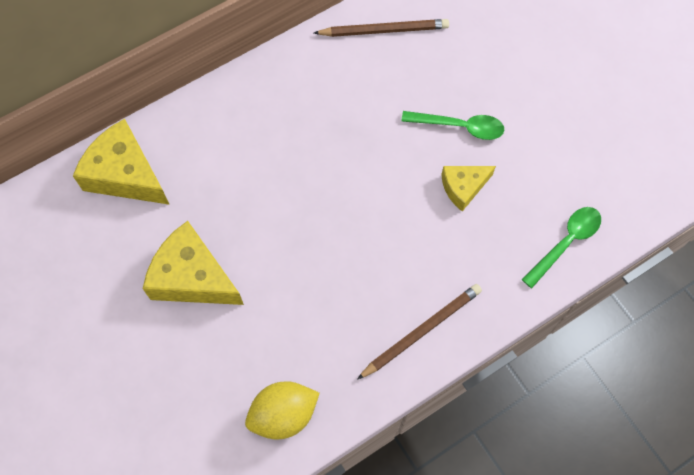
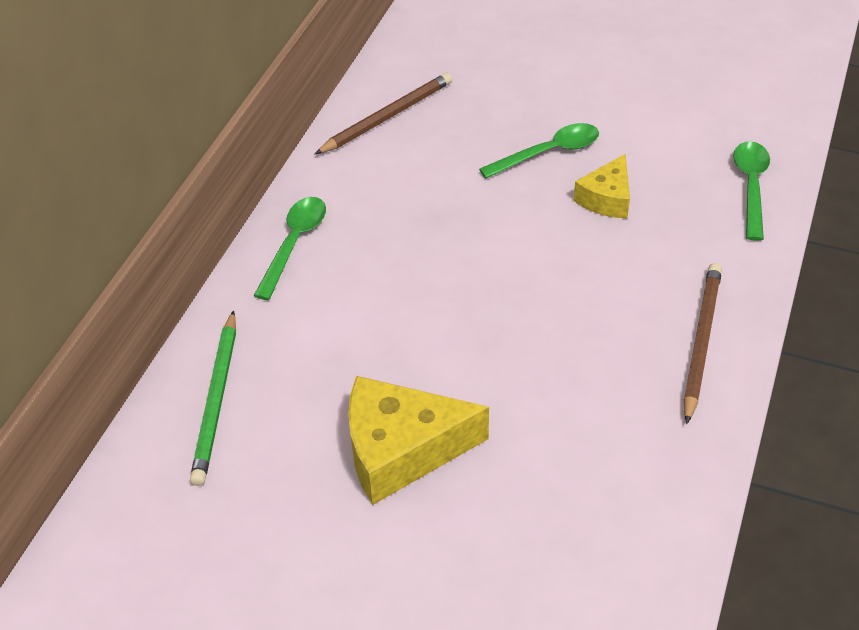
camera: 35 degrees left, 20 degrees down
yellow cheese [73,119,170,205] -> green pencil [190,310,236,486]
yellow lemon [245,381,320,439] -> none
none -> green spoon [254,197,326,300]

